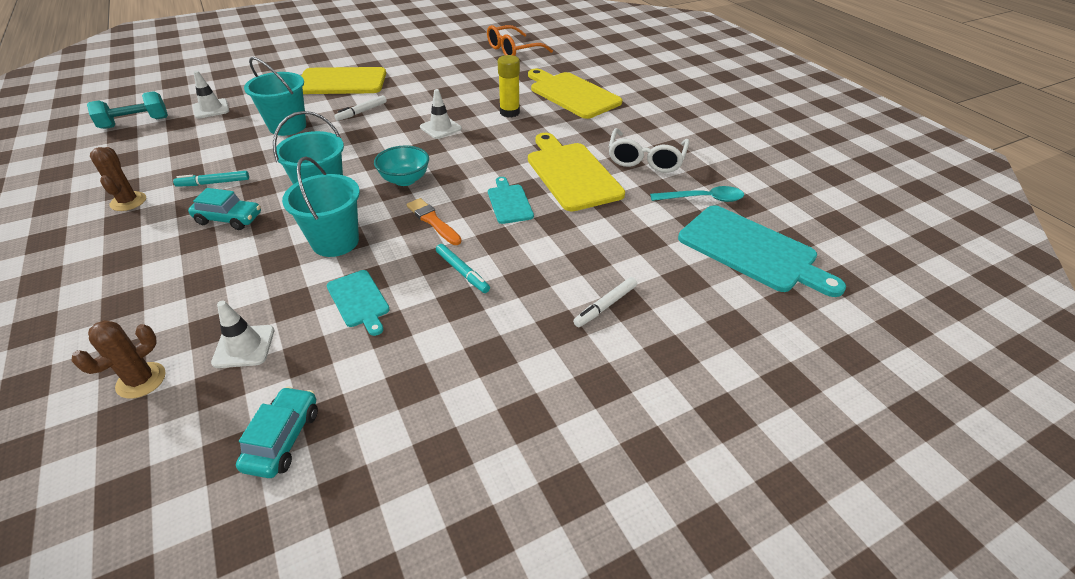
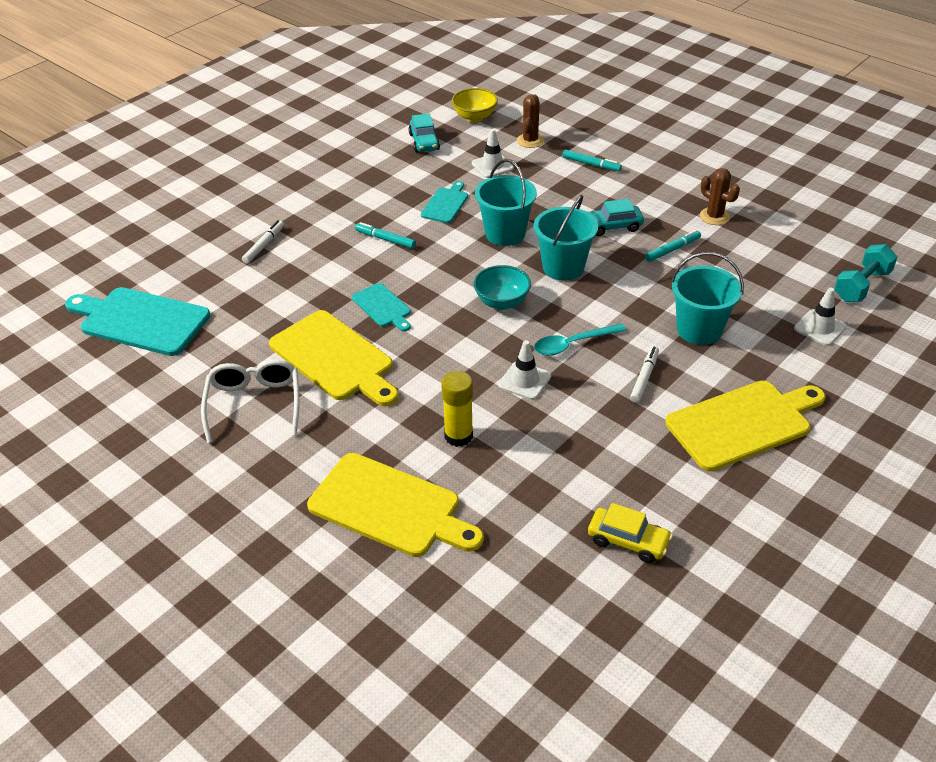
camera: 160 degrees right, 0 degrees up
turquoise cutting board [327,270,390,336] -> turquoise cutting board turned 75 degrees clockwise [421,181,468,223]
orange brush [407,198,462,245] -> none
orange glasses [487,25,553,56] -> none
turquoise spoon [650,186,744,202] -> turquoise spoon moved to [534,323,626,356]
none -> yellow bowl [452,88,498,122]
none -> turquoise marker [563,150,622,171]
none -> yellow car [588,503,673,563]

